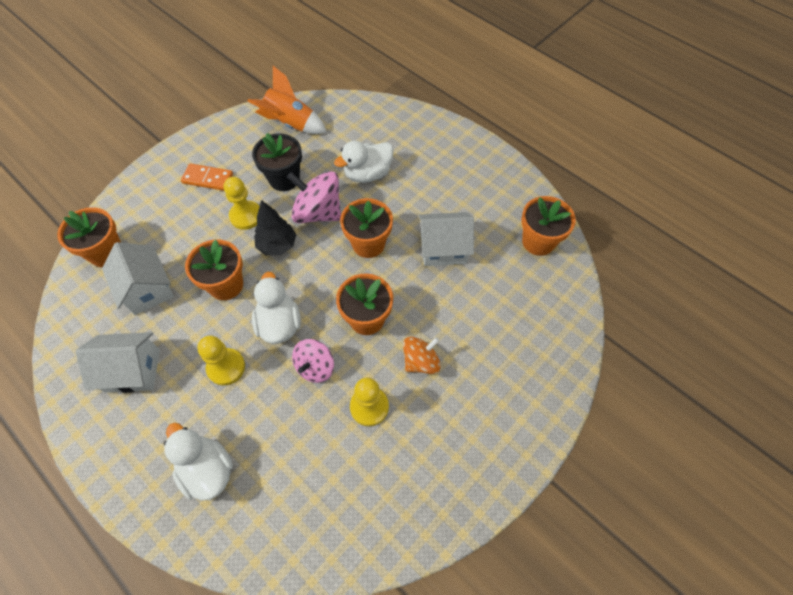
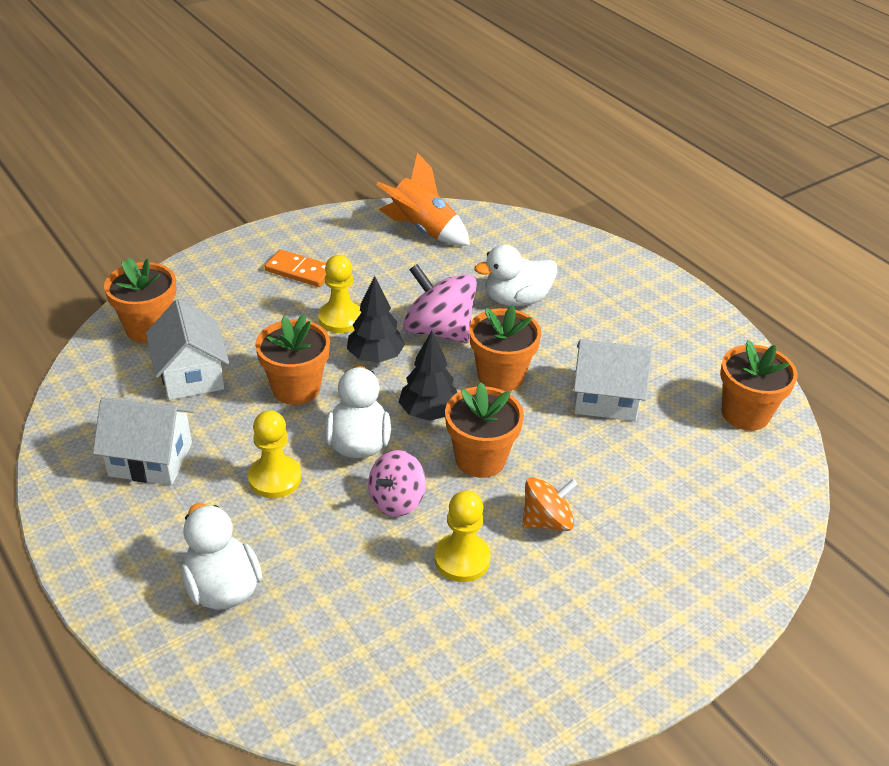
camera: 10 degrees right, 20 degrees down
black flower pot [252,133,302,191] -> none
none -> black tree [399,331,457,421]

